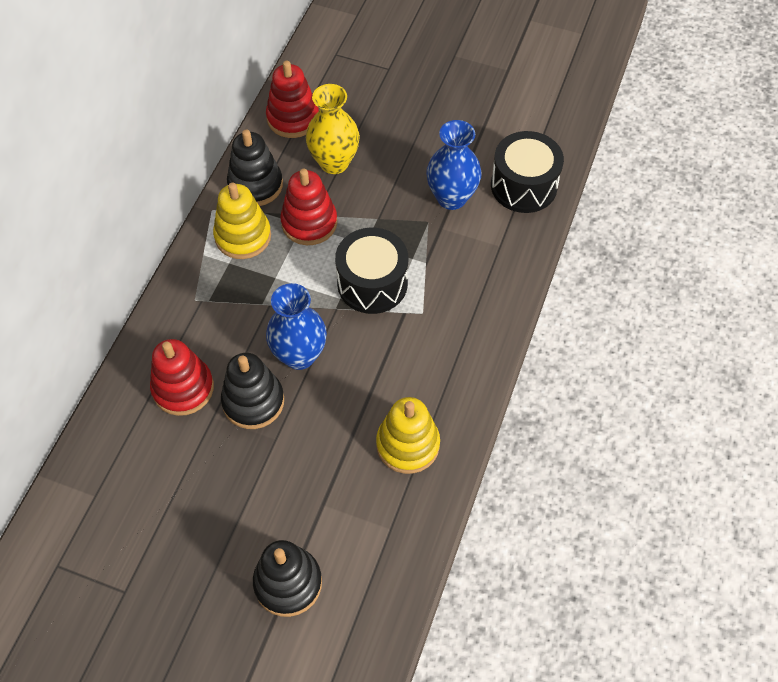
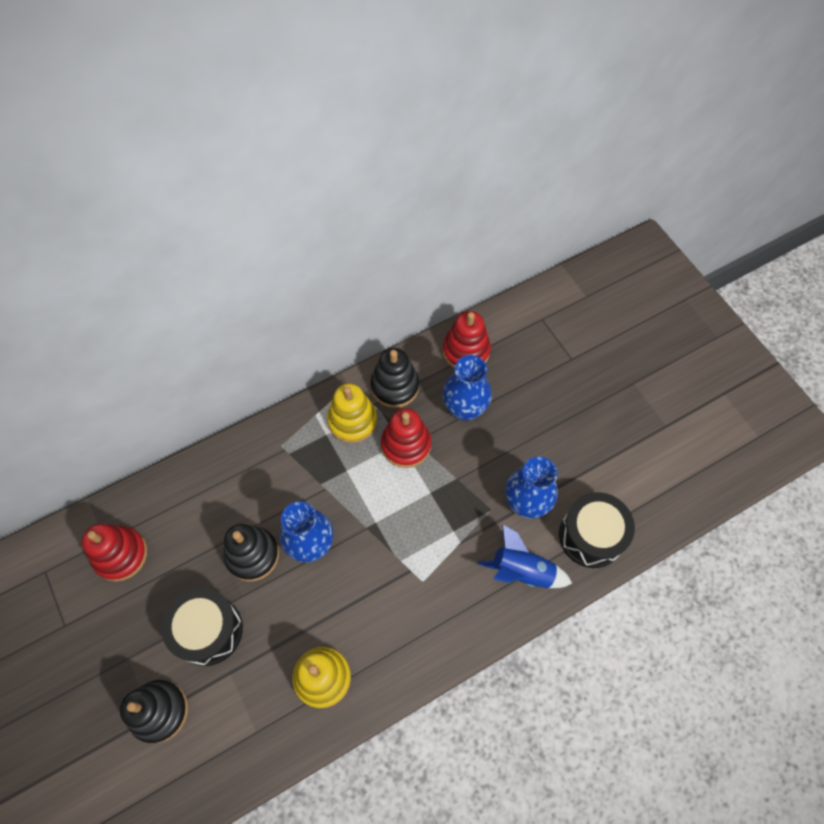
camera: 40 degrees right, 5 degrees up
red stacking toy [150,339,214,416] -> red stacking toy moved to [82,524,147,582]
yellow vase [306,84,360,174] -> blue vase [442,355,492,421]
black drum [335,228,408,314] -> black drum moved to [161,588,243,666]
none -> blue rocket [477,524,572,588]

